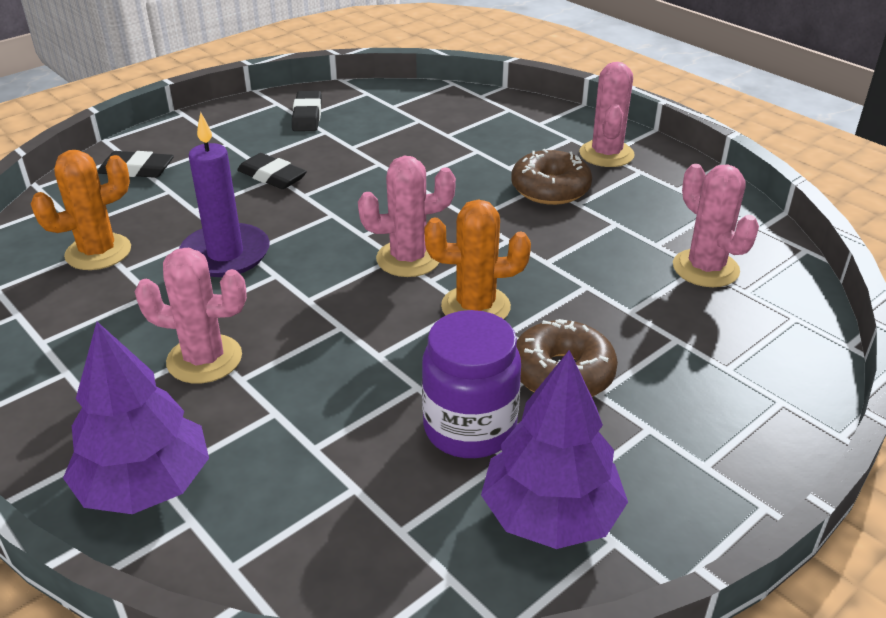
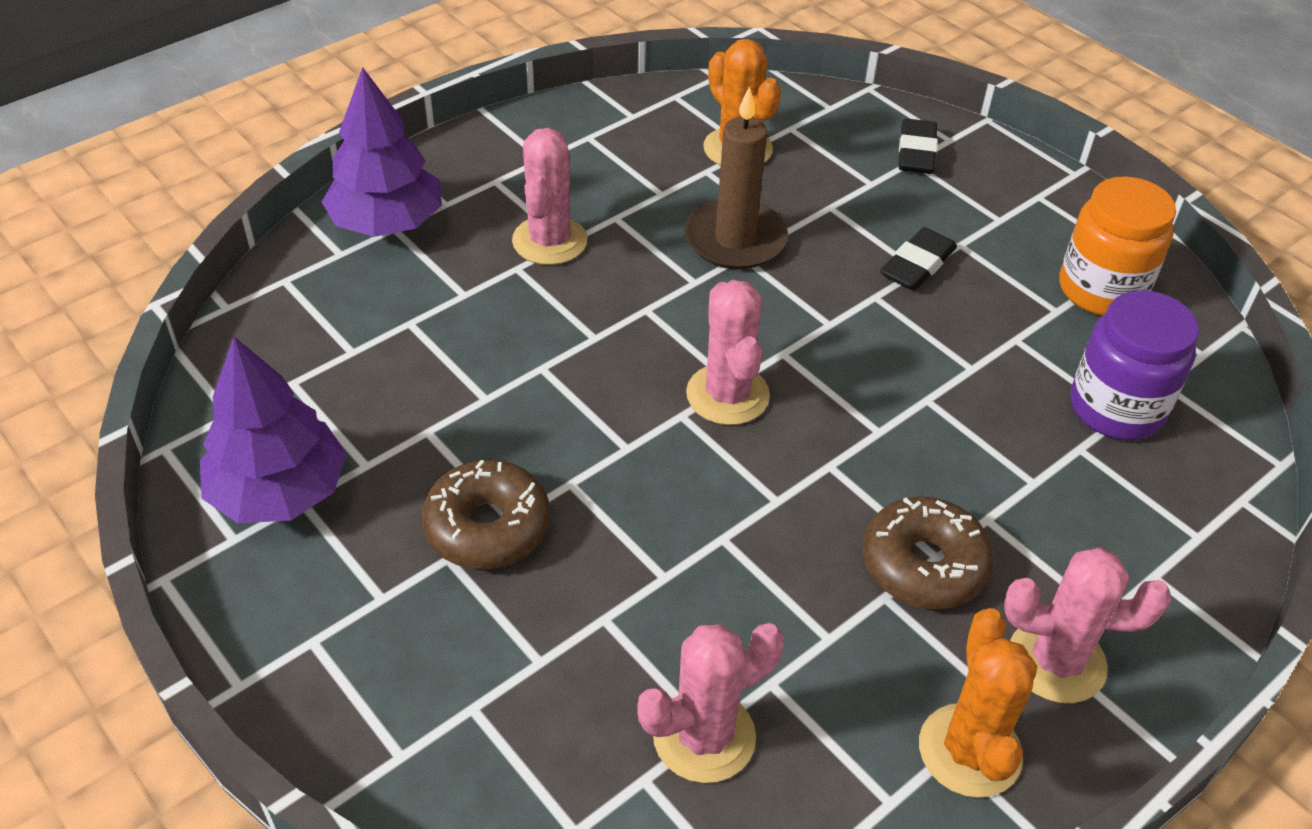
camera: 90 degrees right, 10 degrees up
purple candle [179,112,270,277] -> brown candle [684,86,788,269]
black eraser [292,91,322,131] -> orange jar [1060,176,1176,316]
purple jar [422,310,521,458] -> purple jar moved to [1070,290,1199,440]
orange cactus [424,199,531,319] -> orange cactus moved to [919,608,1037,798]

